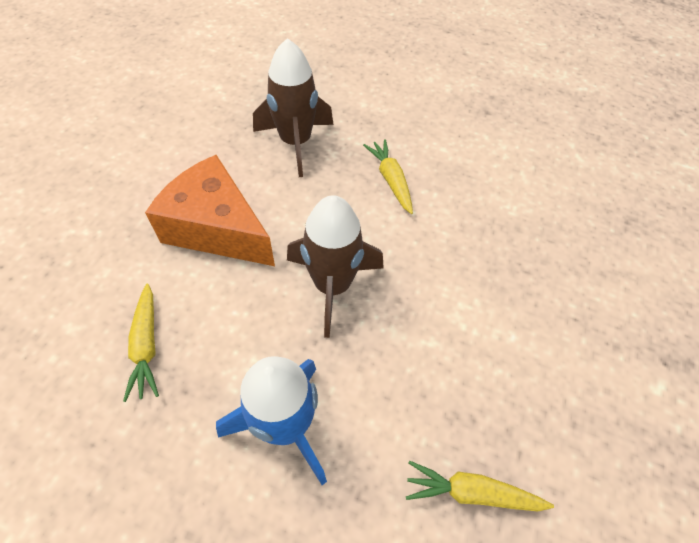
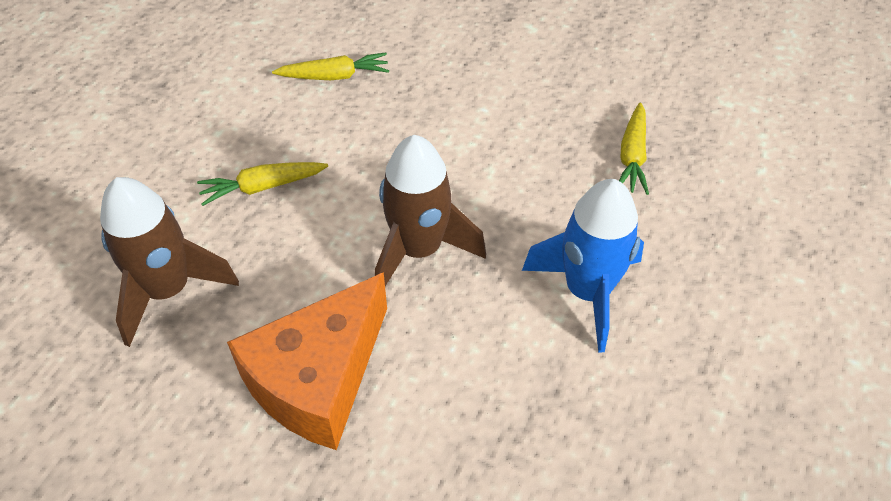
camera: 85 degrees left, 5 degrees down
yellow carrot [123,284,159,402] -> yellow carrot moved to [272,52,389,80]

